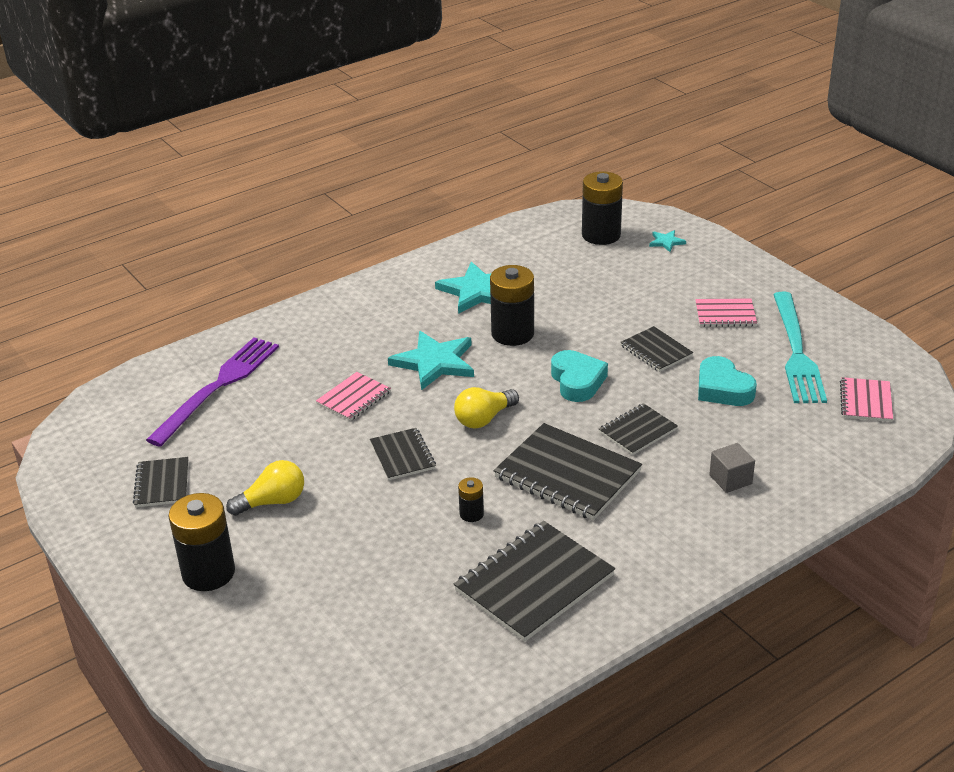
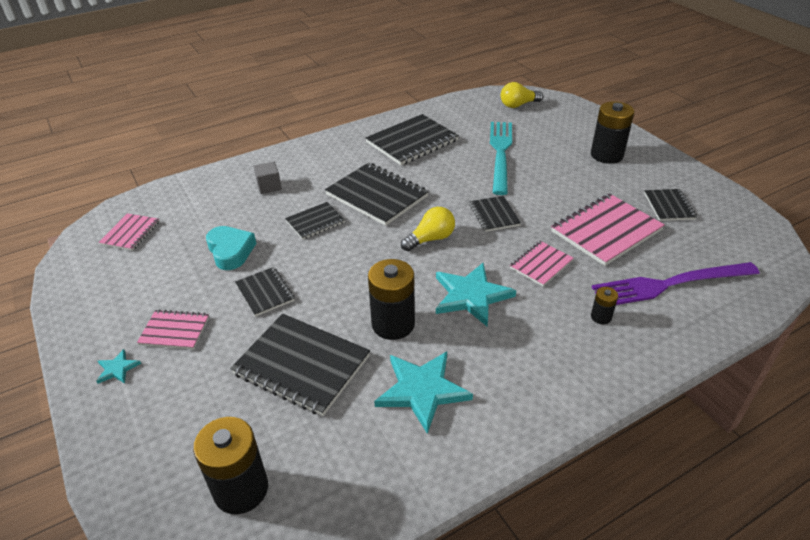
camera: 175 degrees left, 5 degrees up
purple fork [146,337,279,447] -> purple fork turned 45 degrees clockwise [592,262,760,305]
yellow light bulb [226,460,304,516] -> yellow light bulb moved to [501,82,543,108]
black battery [458,477,484,522] -> black battery moved to [591,287,618,324]
turquoise heart [551,350,608,402] -> none
turquoise star [649,230,686,252] -> turquoise star moved to [96,349,141,384]
turquoise fork [773,292,827,403] -> turquoise fork moved to [490,122,512,195]
none -> black notebook [230,314,370,416]
none -> pink notebook [551,193,665,266]

